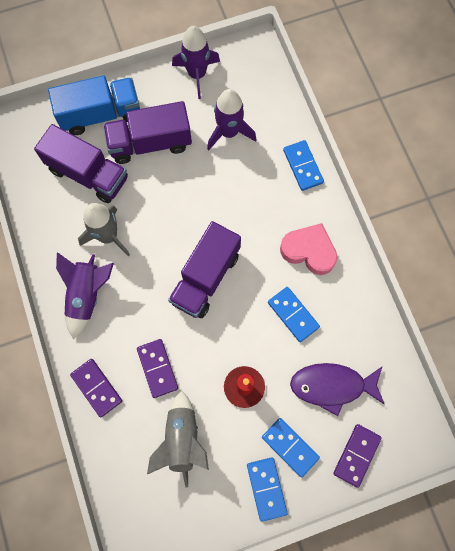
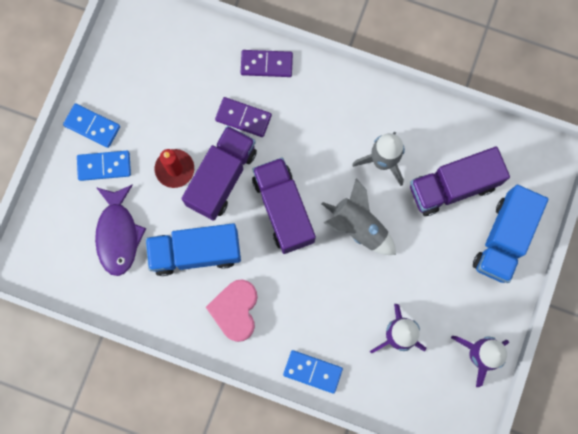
camera: 130 degrees right, 5 degrees up
purple rocket [56,252,114,339] -> none
purple truck [103,101,192,164] -> purple truck moved to [181,126,257,221]
grey rocket [147,390,209,487] -> grey rocket moved to [321,178,396,255]
blue domino [268,287,320,342] -> blue truck [145,223,241,276]
pink heart [280,223,338,275] -> pink heart turned 120 degrees clockwise [206,279,258,342]
purple fish [290,363,384,416] -> purple fish turned 135 degrees clockwise [95,184,147,276]
purple domino [333,424,382,488] -> none

